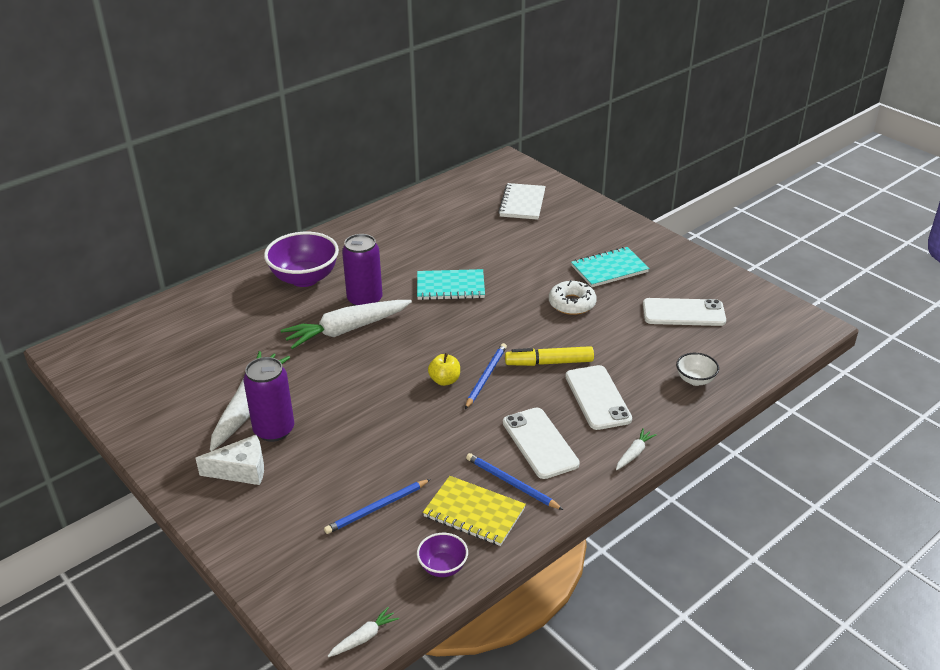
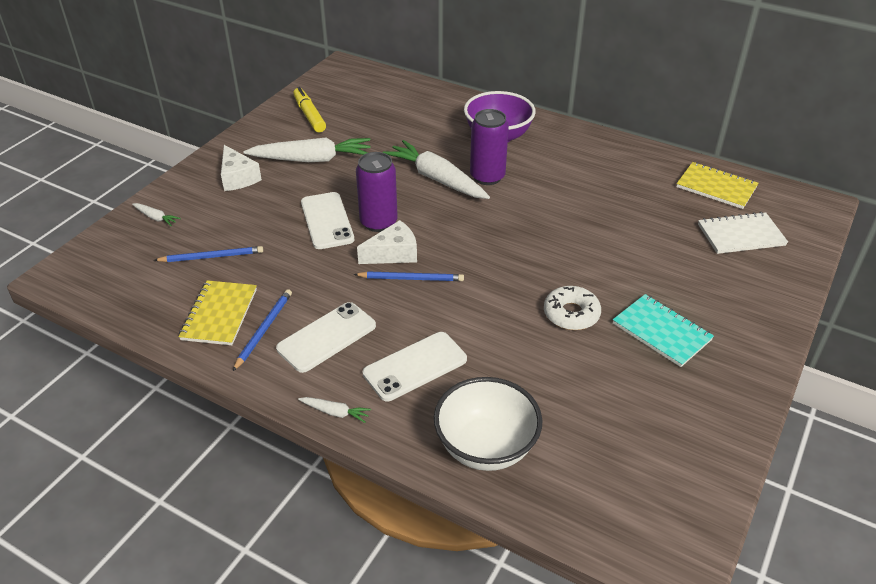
camera: 70 degrees right, 5 degrees up
purple can [243,357,294,442] -> purple can moved to [356,152,398,232]
blue pencil [324,479,431,534] -> blue pencil turned 135 degrees clockwise [154,246,263,262]
white carrot [328,607,399,657] -> white carrot moved to [132,203,181,226]
turquoise notebook [417,269,485,300] -> none
purple bowl [417,533,468,577] -> none
yellow apple [428,353,460,386] -> white cheese [357,220,417,264]
yellow marker [505,346,594,366] -> yellow marker moved to [293,87,326,132]
white phone [643,298,726,326] -> white phone moved to [301,192,354,249]
white bowl [676,353,719,386] -> white bowl [434,377,542,471], size x1.98
none -> yellow notebook [677,162,758,209]

